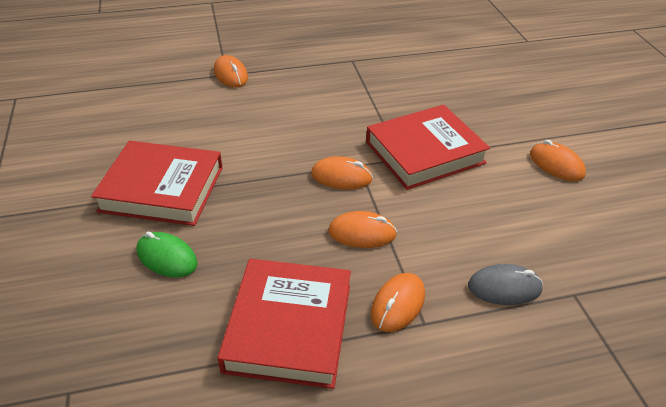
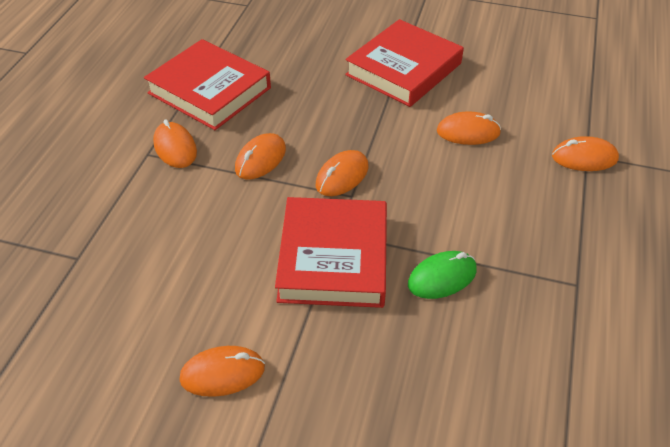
camera: 120 degrees right, 5 degrees up
green mouse [137,232,198,277] -> green mouse moved to [408,251,477,299]
grey mouse [468,264,543,305] -> none
none -> orange mouse [437,111,501,145]

